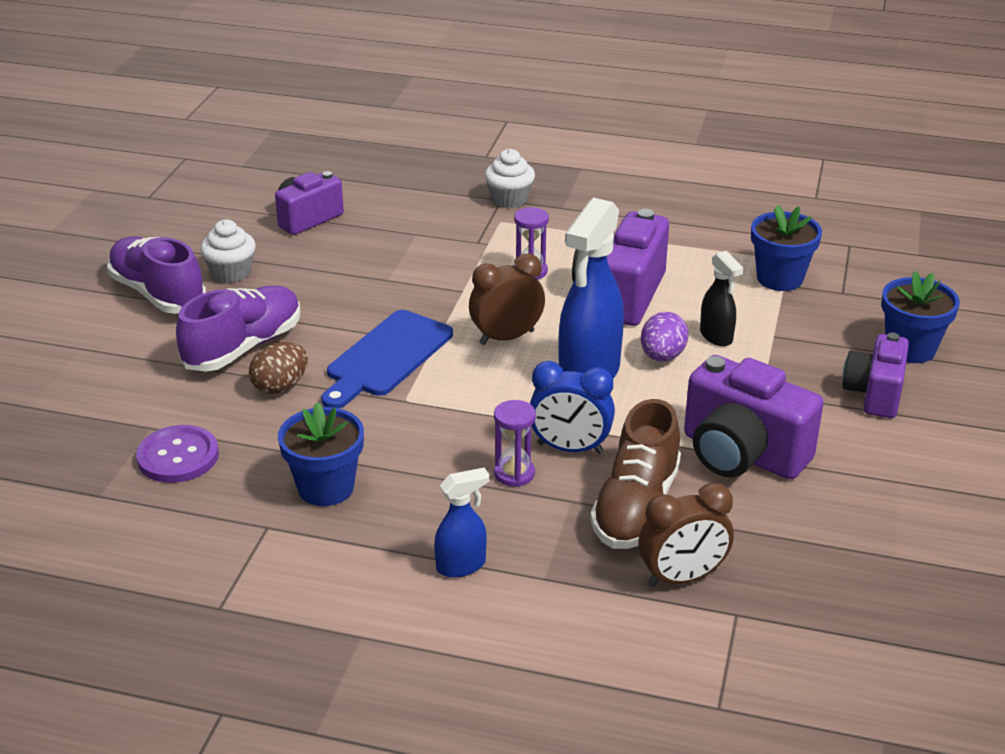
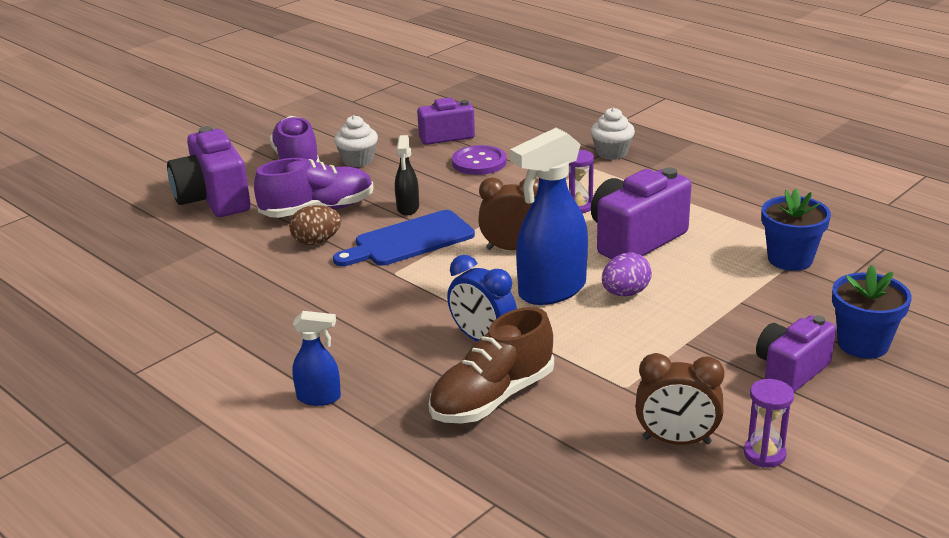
camera: 30 degrees right, 5 degrees down
purple button [136,425,219,483] -> purple button moved to [452,145,507,175]
blue flower pot [278,402,364,506] -> none
purple hourglass [494,400,536,487] -> purple hourglass moved to [744,379,794,468]
brown clock [638,482,734,587] -> brown clock moved to [635,353,725,445]
purple camera [684,355,823,479] -> purple camera moved to [167,126,251,217]
black spray bottle [700,251,744,346] -> black spray bottle moved to [395,135,419,215]

